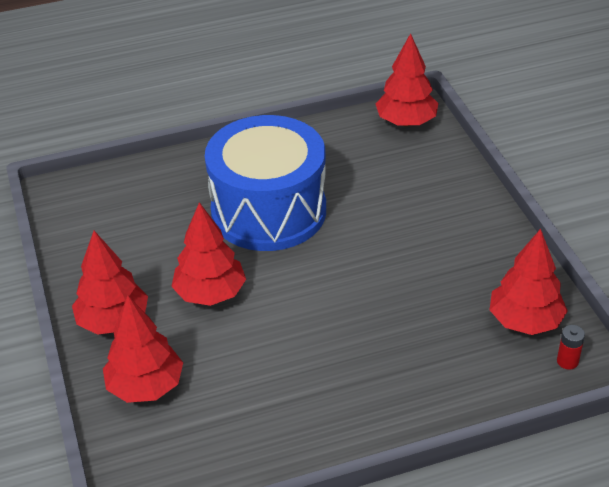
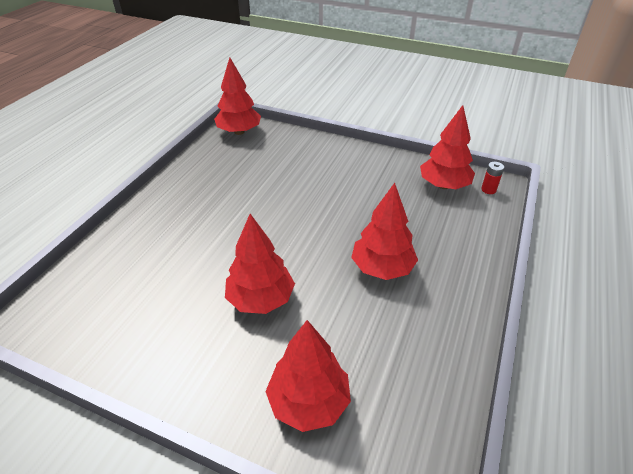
camera: 50 degrees left, 0 degrees up
red tree [72,231,148,335] -> red tree moved to [351,183,418,280]
blue drum [205,115,326,251] -> none

